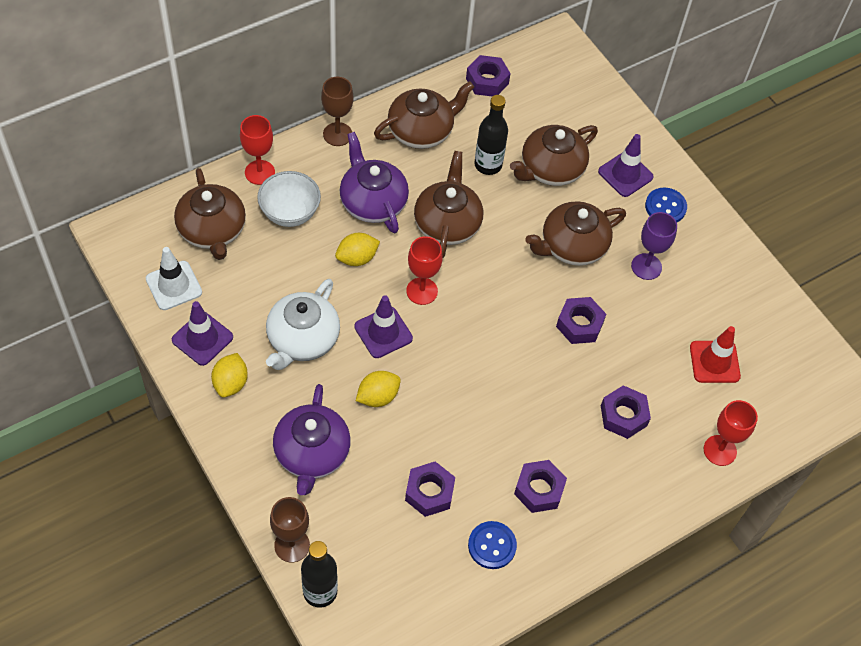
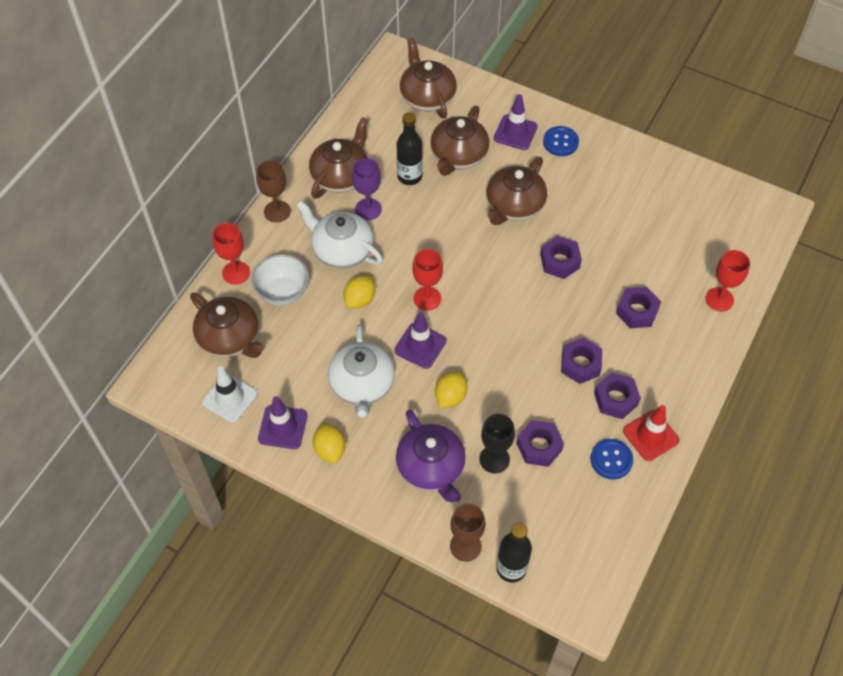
camera: 25 degrees left, 0 degrees up
purple teapot [340,132,409,233] -> white teapot [296,200,383,269]
brown teapot [414,151,483,258] -> brown teapot moved to [400,37,457,119]
purple nut [466,55,511,97] -> purple nut moved to [561,337,602,384]
purple goblet [631,212,677,280] -> purple goblet moved to [352,158,382,220]
red traffic cone [690,326,741,383] -> red traffic cone moved to [623,405,680,461]
none -> black goblet [479,414,515,474]

